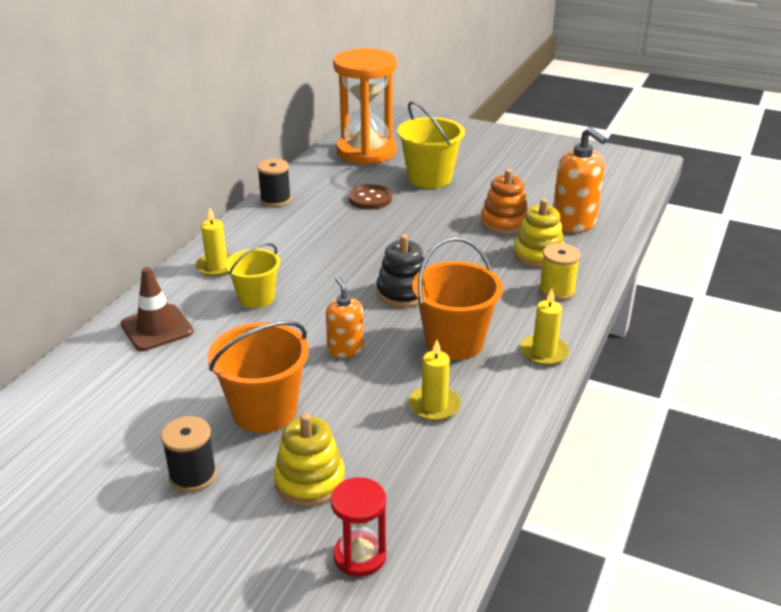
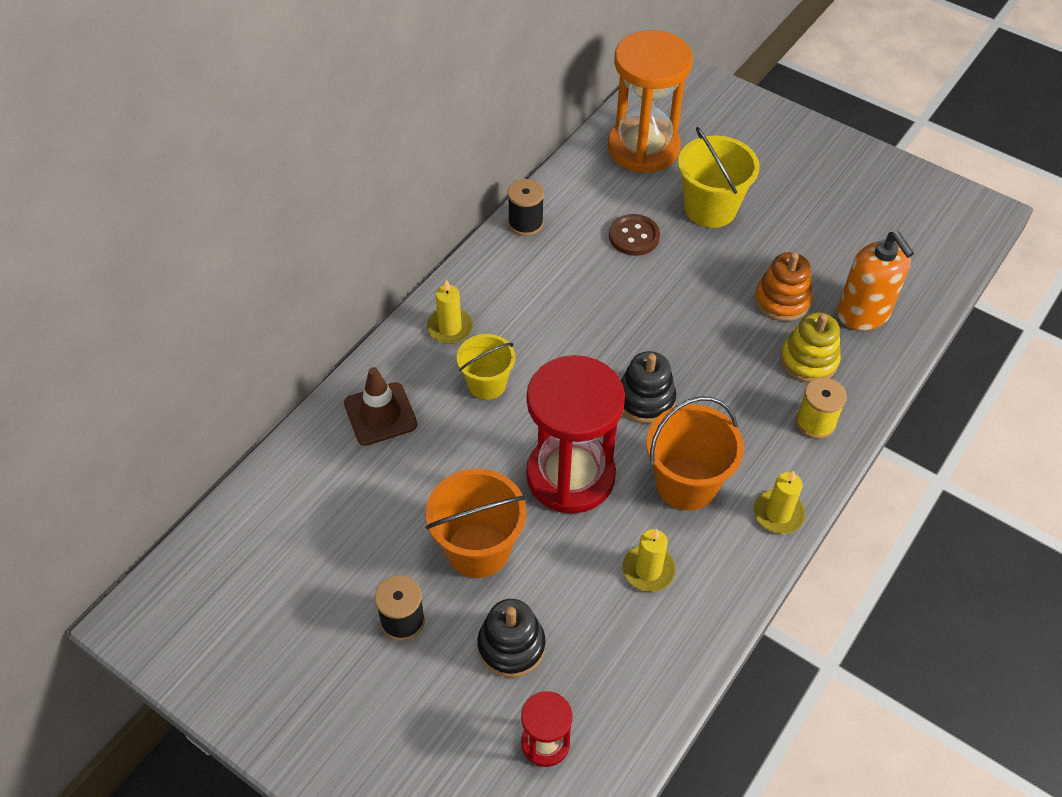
camera: 10 degrees right, 20 degrees up
yellow stacking toy [274,414,345,506] -> black stacking toy [477,599,546,678]
orange soap dispenser [326,277,364,358] -> red hourglass [526,355,625,514]

